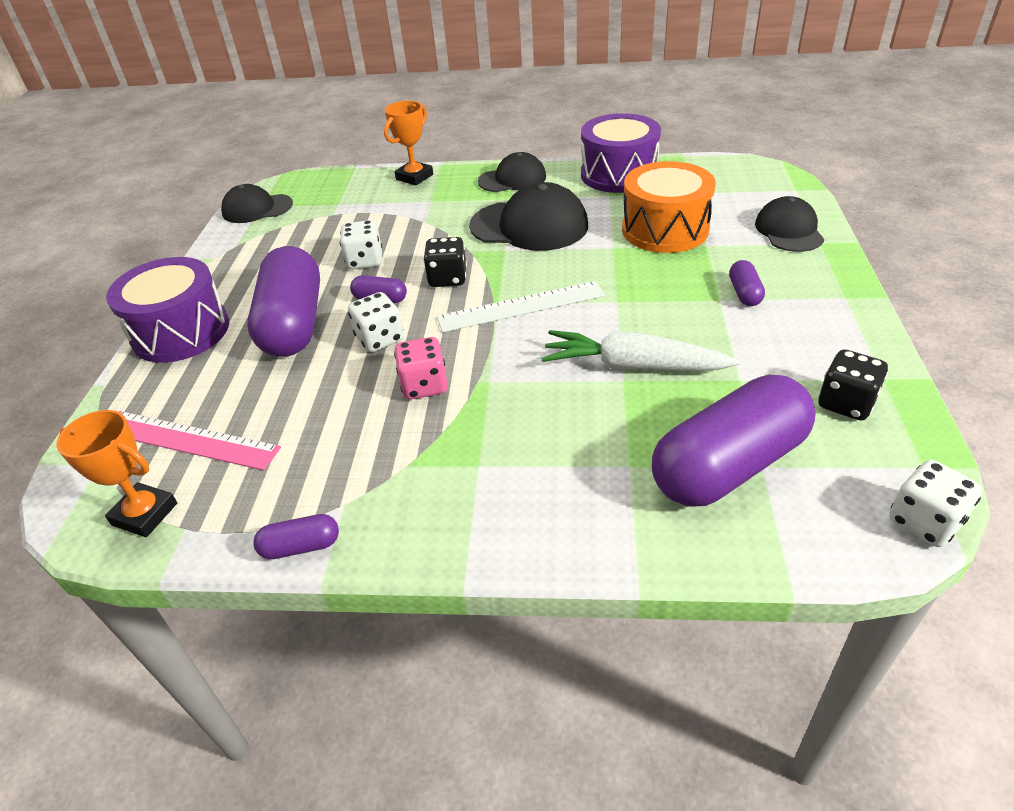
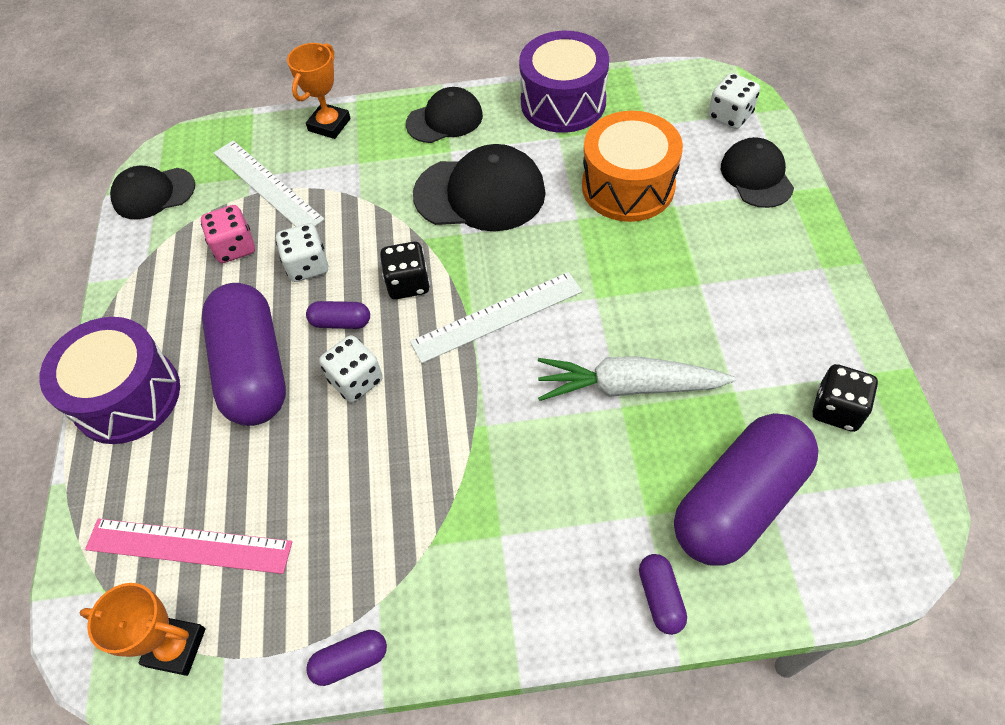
camera: 10 degrees left, 15 degrees up
pink dice [394,337,448,399] -> pink dice moved to [201,205,255,263]
purple capsule [729,260,765,306] -> purple capsule moved to [639,554,687,635]
white dice [889,460,982,547] -> white dice moved to [708,73,760,129]
none -> white ruler [214,140,325,226]

